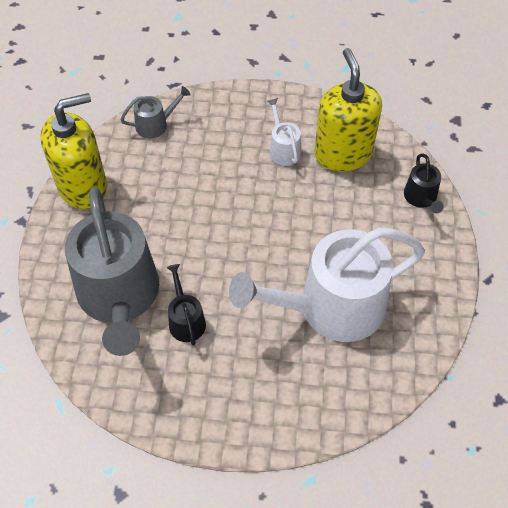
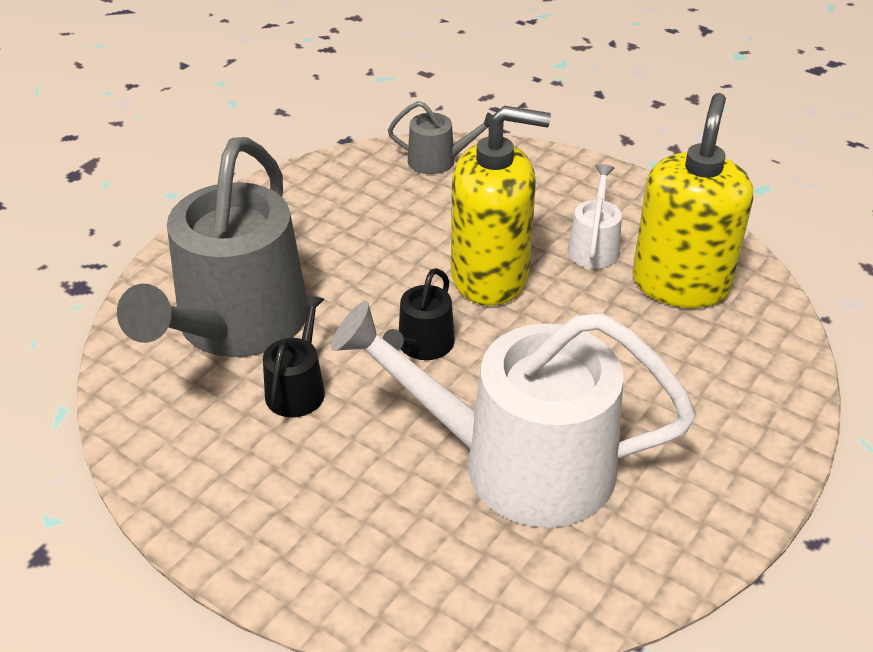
camera: 30 degrees right, 15 degrees down
yellow soap dispenser [40,93,107,209] -> yellow soap dispenser moved to [451,106,551,306]
black watering can [404,154,444,213] -> black watering can moved to [382,268,455,360]

